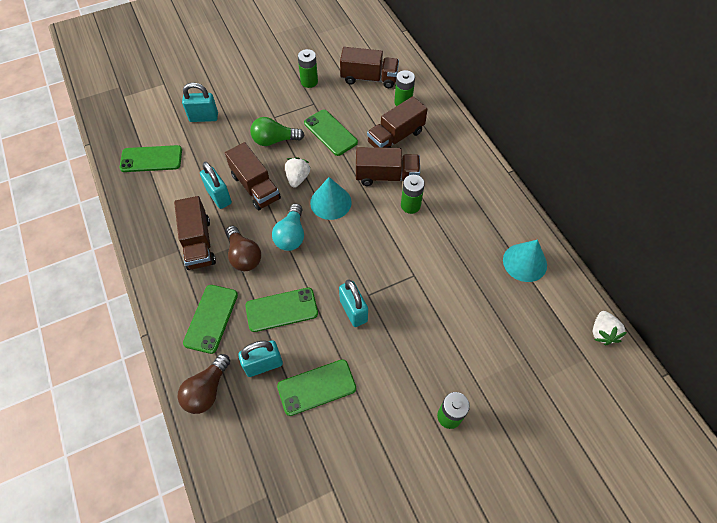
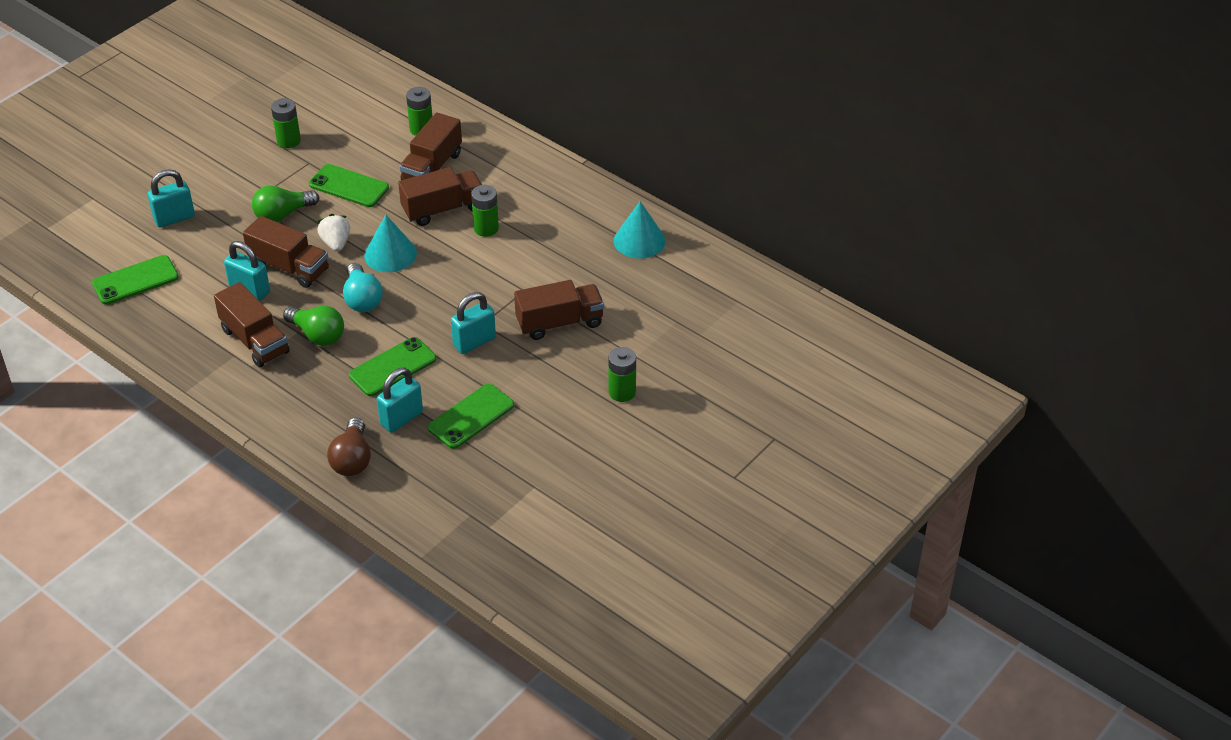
camera: 25 degrees left, 15 degrees down
green phone [183,285,238,354] -> none
brown light bulb [225,226,261,271] -> green light bulb [283,306,344,346]
turquoise padlock [339,279,368,327] -> turquoise padlock turned 75 degrees counterclockwise [451,292,496,354]
brown truck [340,47,399,88] -> brown truck moved to [514,280,604,340]
white strawberry [593,311,627,345] -> none

